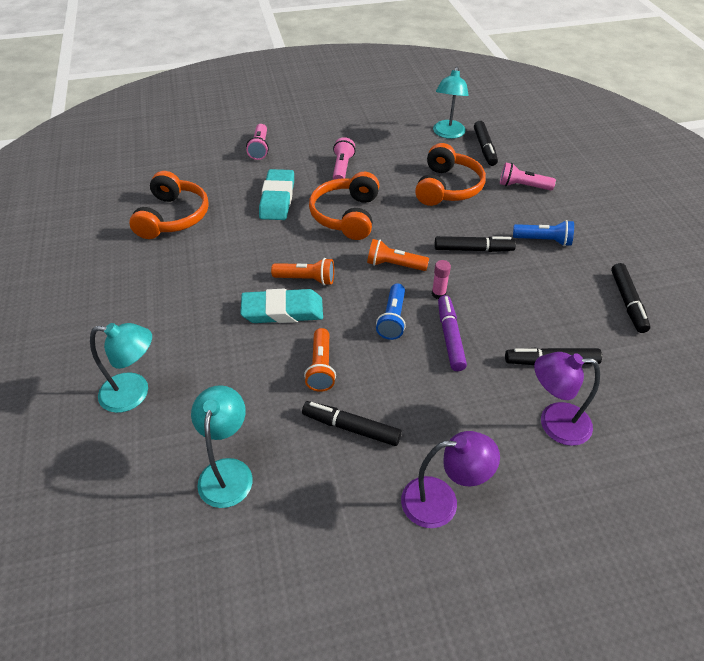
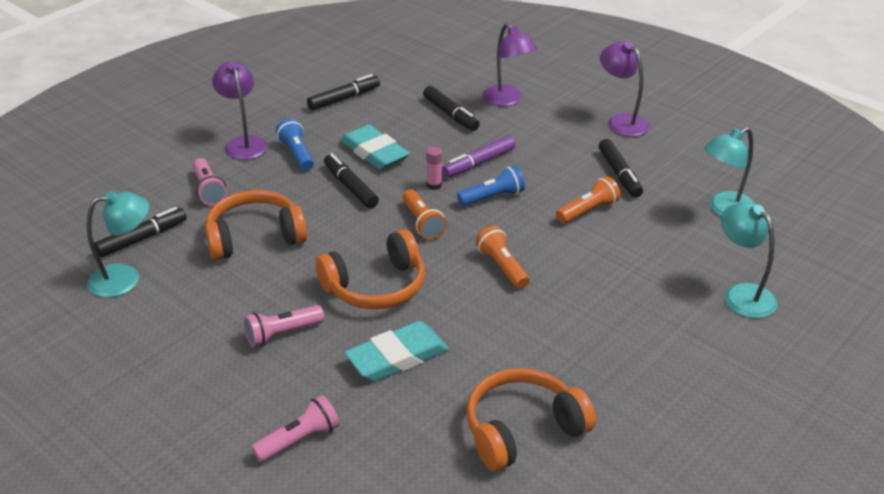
camera: 125 degrees left, 10 degrees down
turquoise eraser [240,289,323,323] -> turquoise eraser moved to [340,125,410,170]
none -> purple lamp [212,61,268,160]

